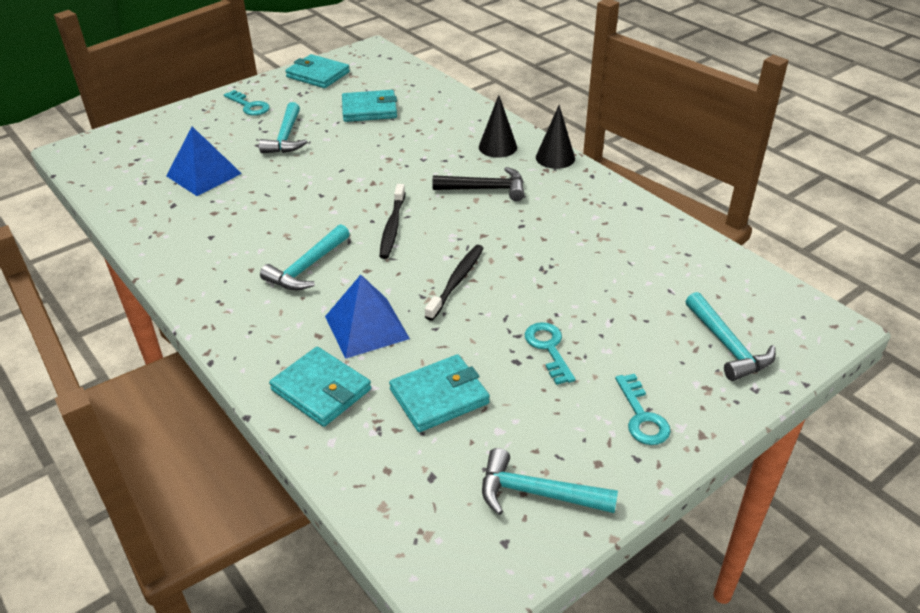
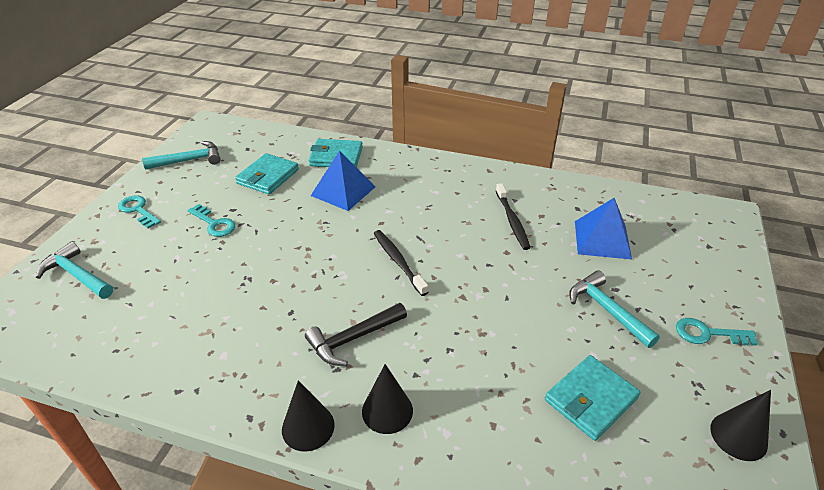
camera: 145 degrees right, 0 degrees up
turquoise hammer [260,224,350,290] -> none
turquoise wallet [285,54,350,88] -> black cone [710,390,771,461]
black toothbrush [425,245,483,321] -> black toothbrush moved to [496,183,531,250]

